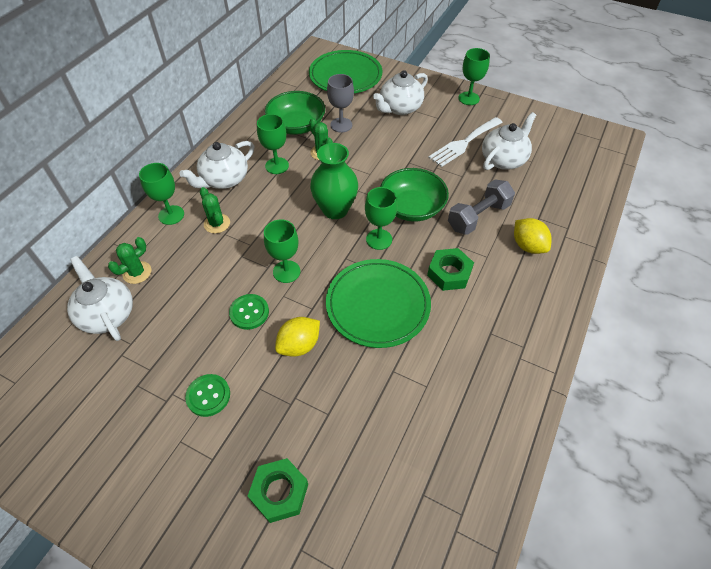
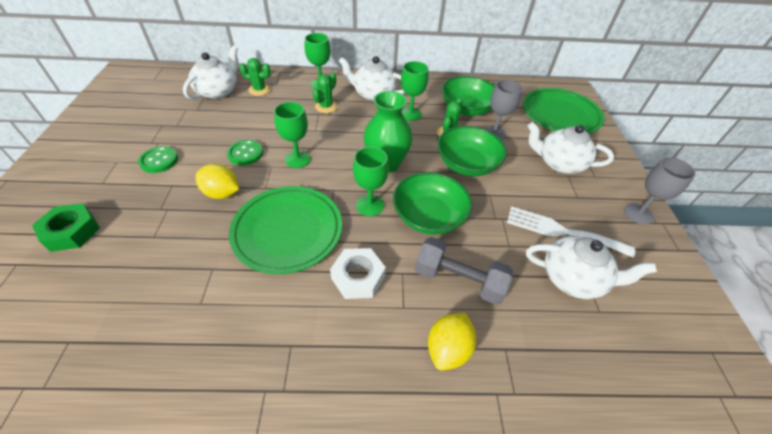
camera: 60 degrees right, 5 degrees down
green nut [427,248,474,291] -> white nut [330,248,386,299]
green goblet [458,48,490,105] -> grey goblet [624,157,696,225]
none -> green bowl [437,126,507,176]

